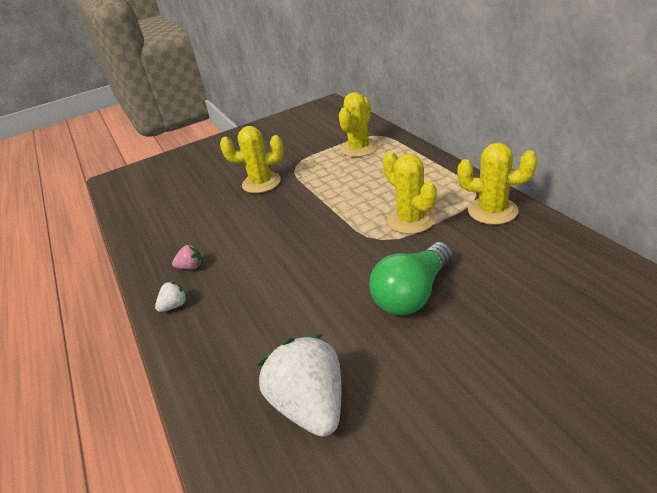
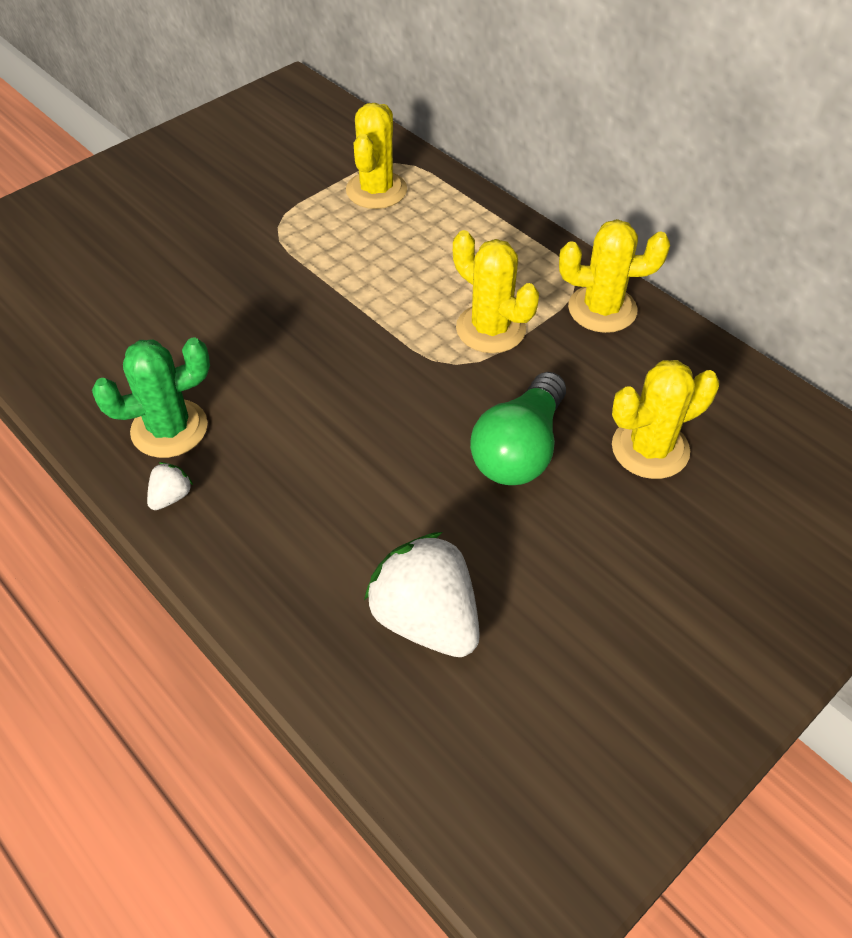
camera: 20 degrees left, 15 degrees up
pink strawberry [172,245,202,269] -> green cactus [92,338,210,458]
yellow cactus [220,126,284,193] -> yellow cactus moved to [612,360,719,479]

